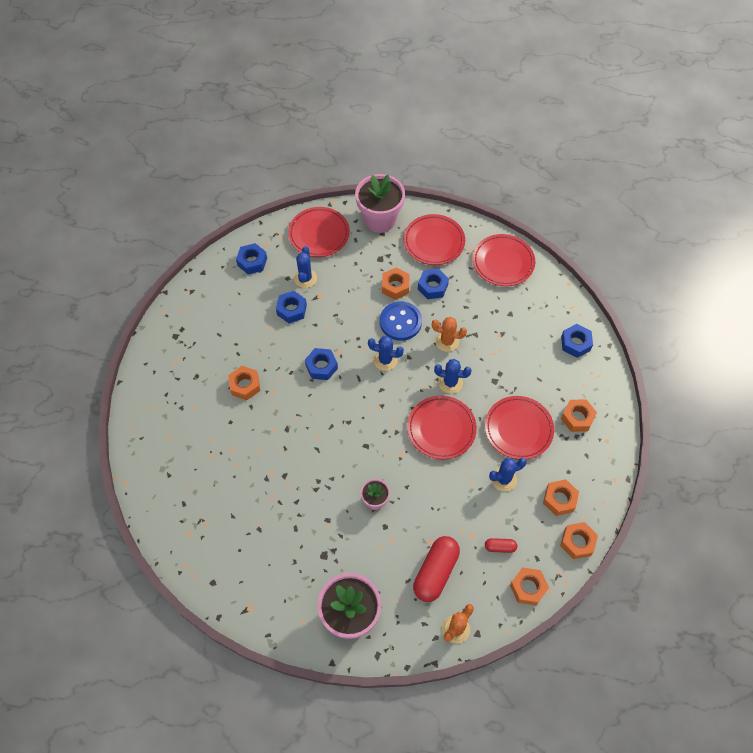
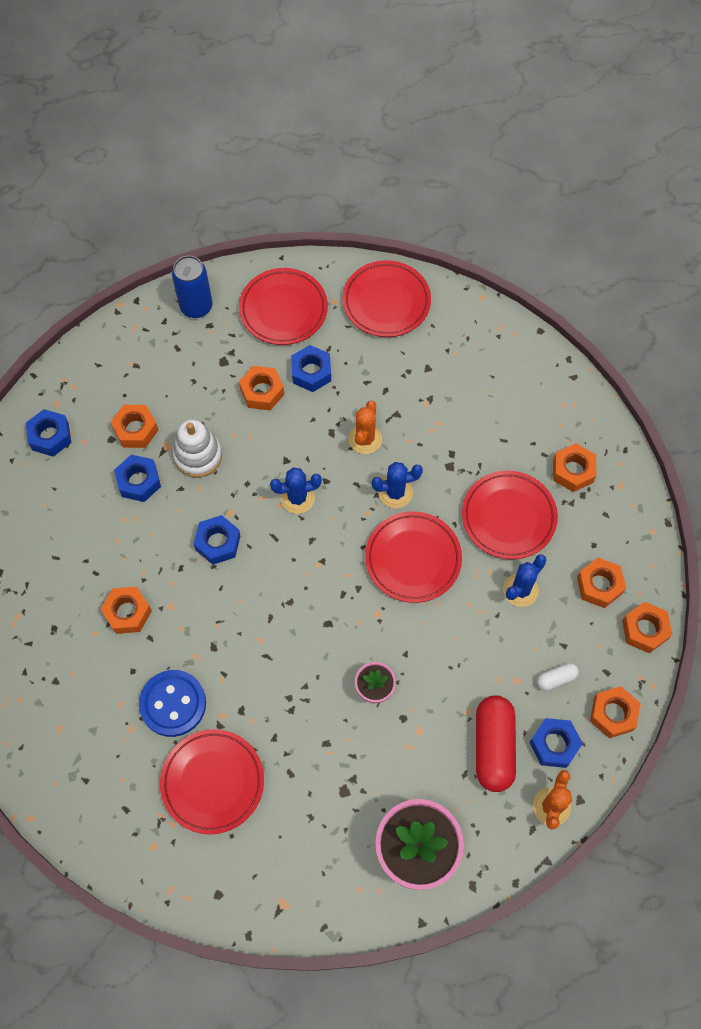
camera: 25 degrees left, 5 degrees up
red plate [288,207,350,257] -> red plate moved to [160,729,264,835]
blue cactus [294,246,317,288] -> orange nut [111,405,158,448]
pink flower pot [355,174,405,233] -> blue can [172,256,212,318]
blue button [380,301,422,341] -> blue button moved to [139,670,206,737]
orange cactus [432,317,467,352] -> orange cactus turned 60 degrees counterclockwise [348,401,382,454]
red capsule [485,538,517,553] -> white capsule [537,663,579,691]
blue nut [561,324,593,358] -> blue nut moved to [529,718,583,768]
none -> white stacking toy [173,419,222,478]

